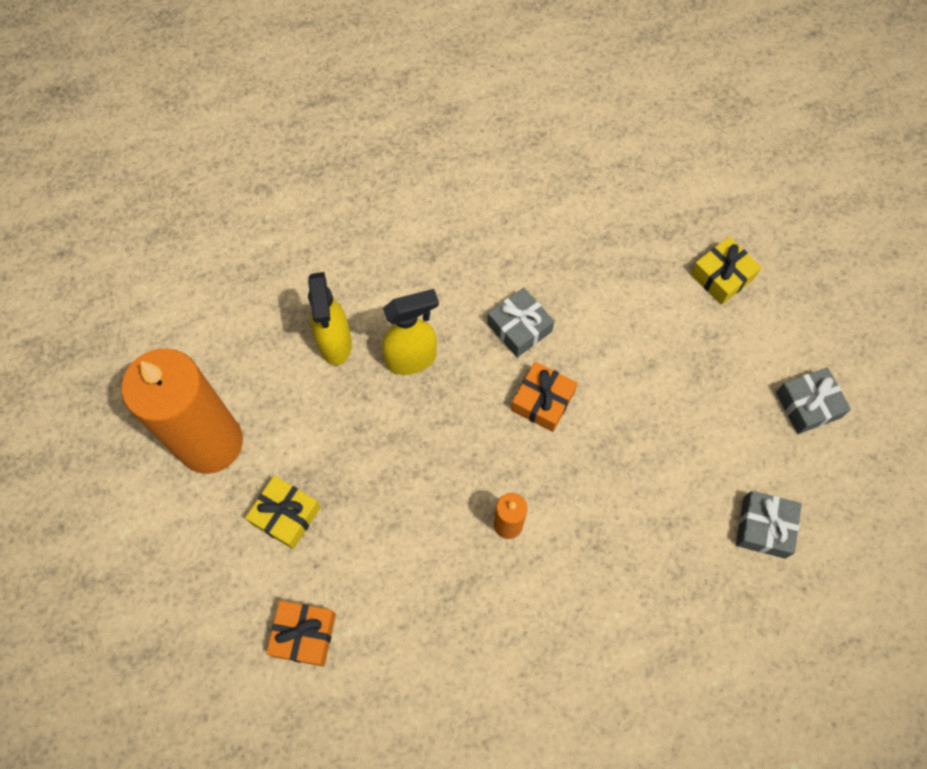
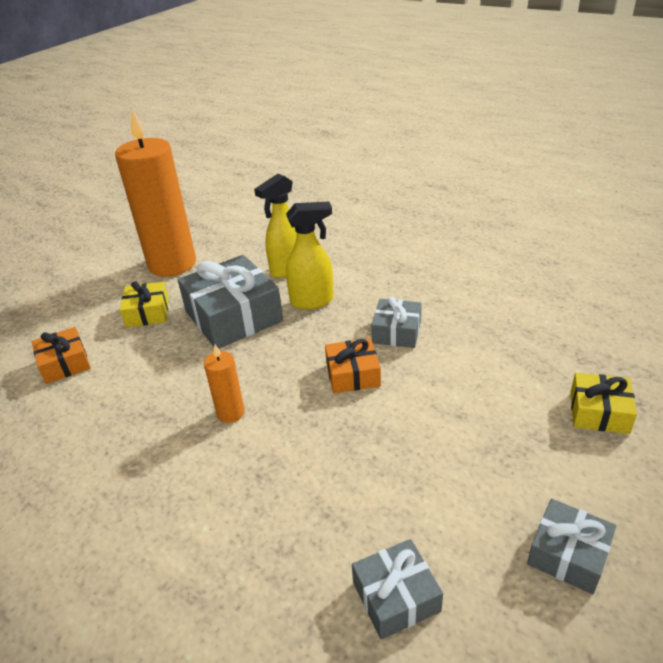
camera: 55 degrees right, 30 degrees down
yellow spray bottle [382,289,439,375] -> yellow spray bottle turned 45 degrees counterclockwise [286,202,334,310]
none -> grey gift [178,255,283,349]

